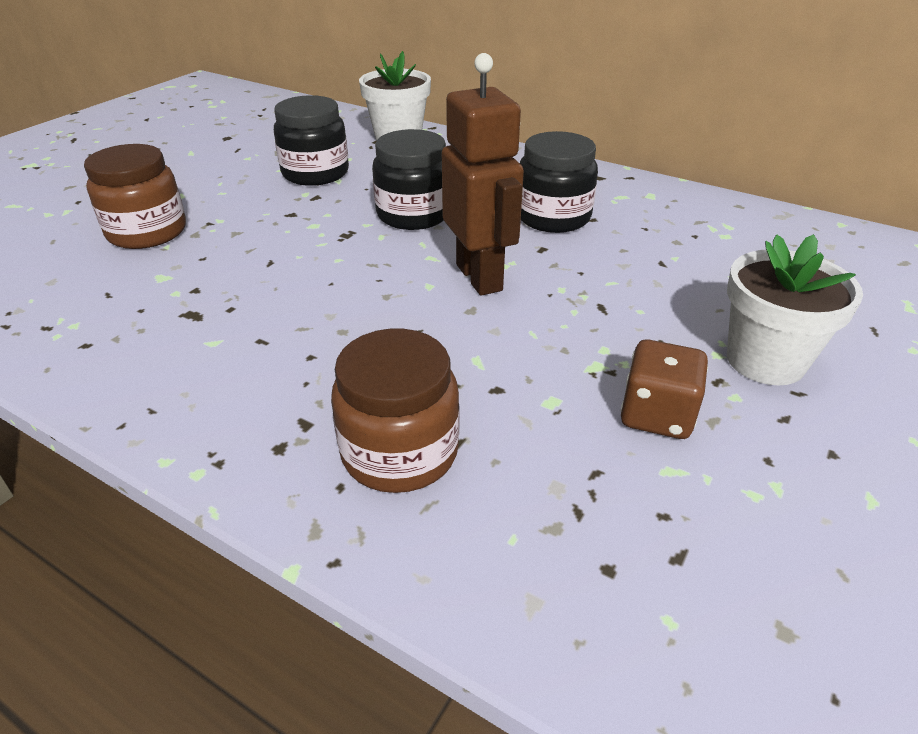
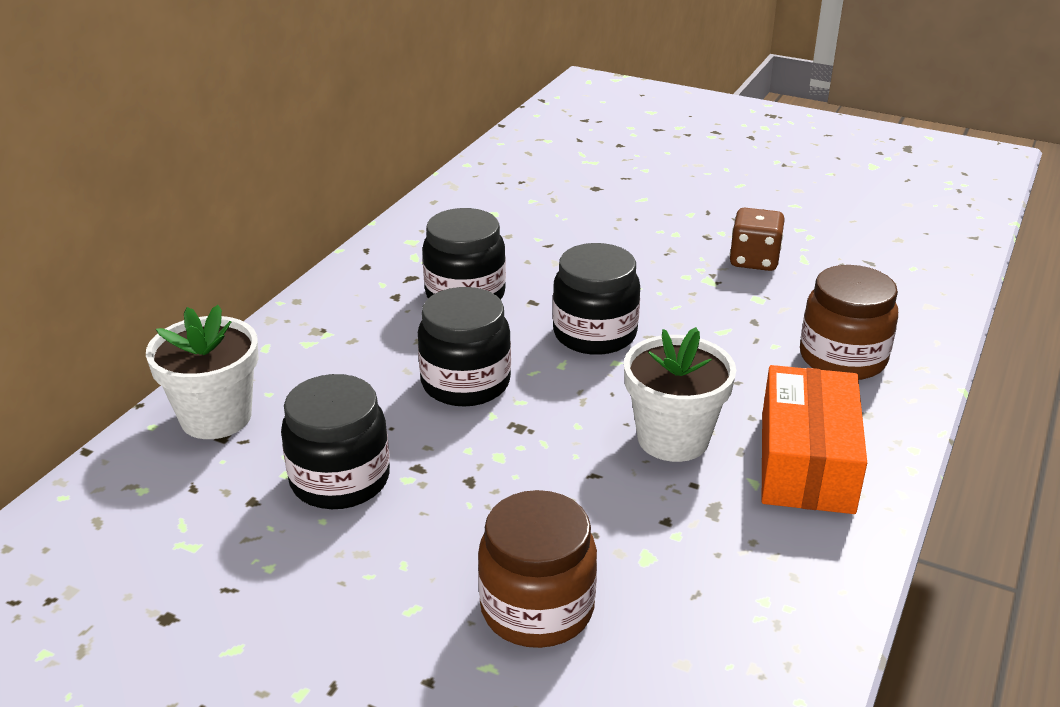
camera: 95 degrees left, 5 degrees down
brown robot [442,53,524,296] -> black jar [553,243,640,355]
white flower pot [727,234,863,385] -> white flower pot moved to [624,327,736,462]
none -> orange box [762,365,867,514]

